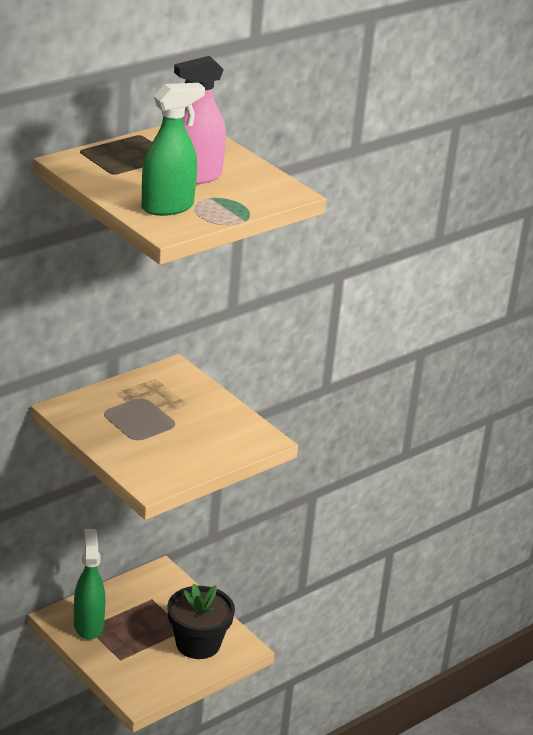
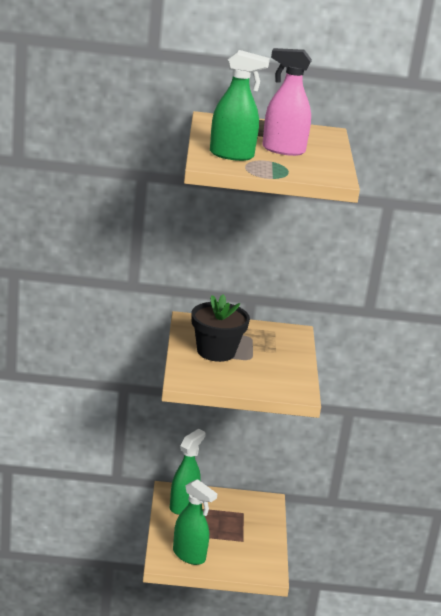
camera: 40 degrees right, 5 degrees down
black flower pot [167,584,235,659] -> black flower pot moved to [191,294,250,362]
none -> green spray bottle [173,479,217,565]

